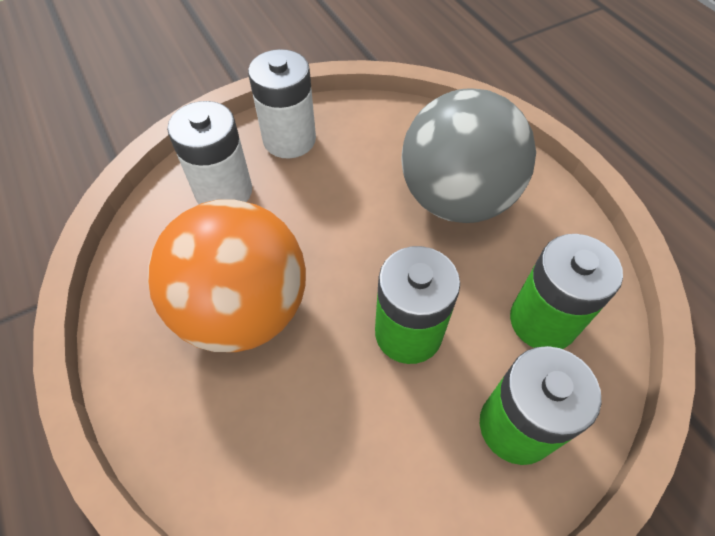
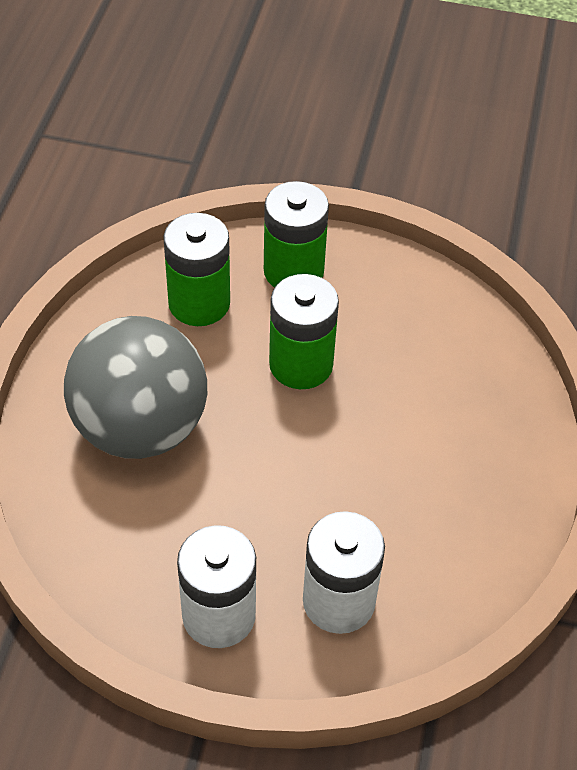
camera: 140 degrees left, 5 degrees down
orange ball [148,200,306,352] -> none

